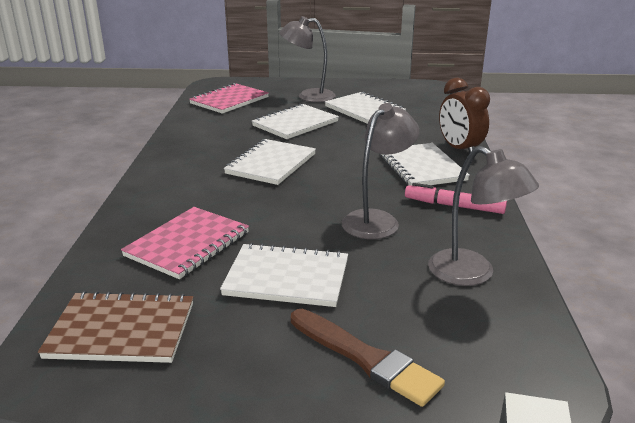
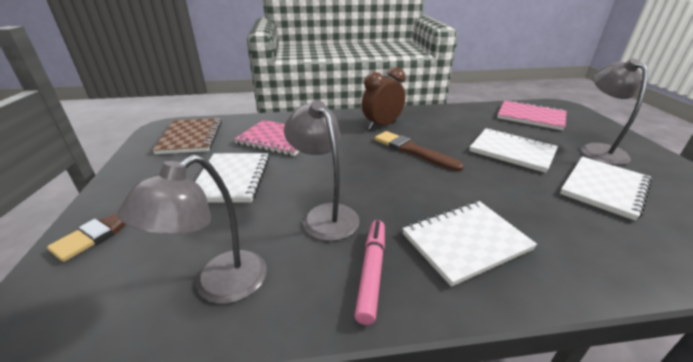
camera: 80 degrees right, 5 degrees up
white notebook [224,139,316,185] -> brown brush [375,131,464,171]
grey lamp [342,103,419,239] -> grey lamp turned 150 degrees counterclockwise [284,100,360,241]
brown clock [439,78,490,153] -> brown clock moved to [362,67,406,130]

